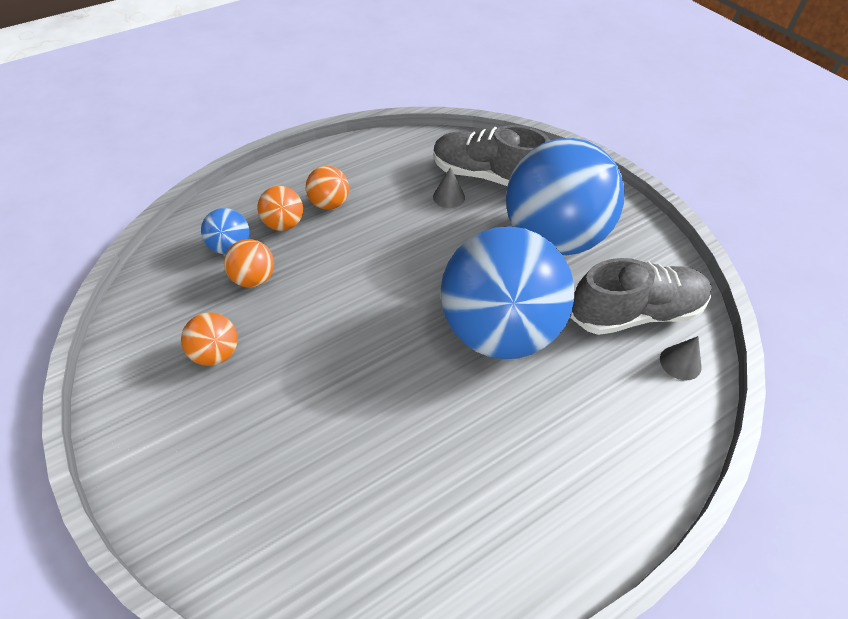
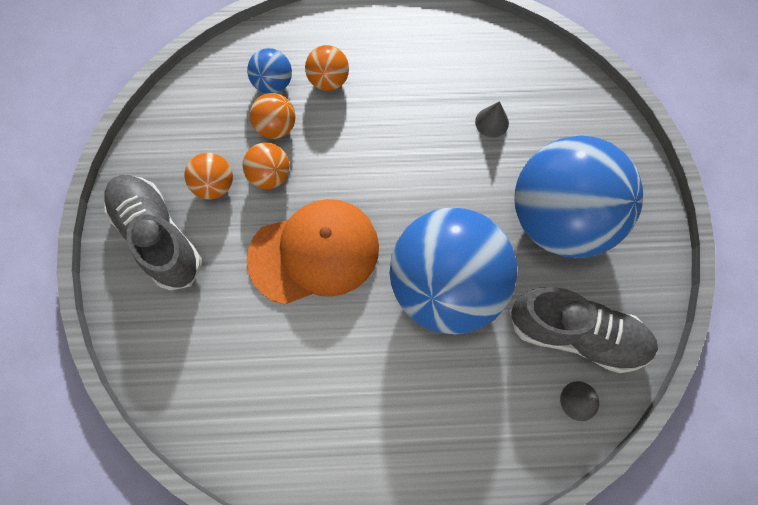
camera: 30 degrees right, 20 degrees up
orange ball [306,166,349,210] -> orange ball moved to [243,143,290,189]
grey shoe [433,125,551,186] -> grey shoe moved to [104,175,202,290]
none -> orange cap [246,199,379,305]

